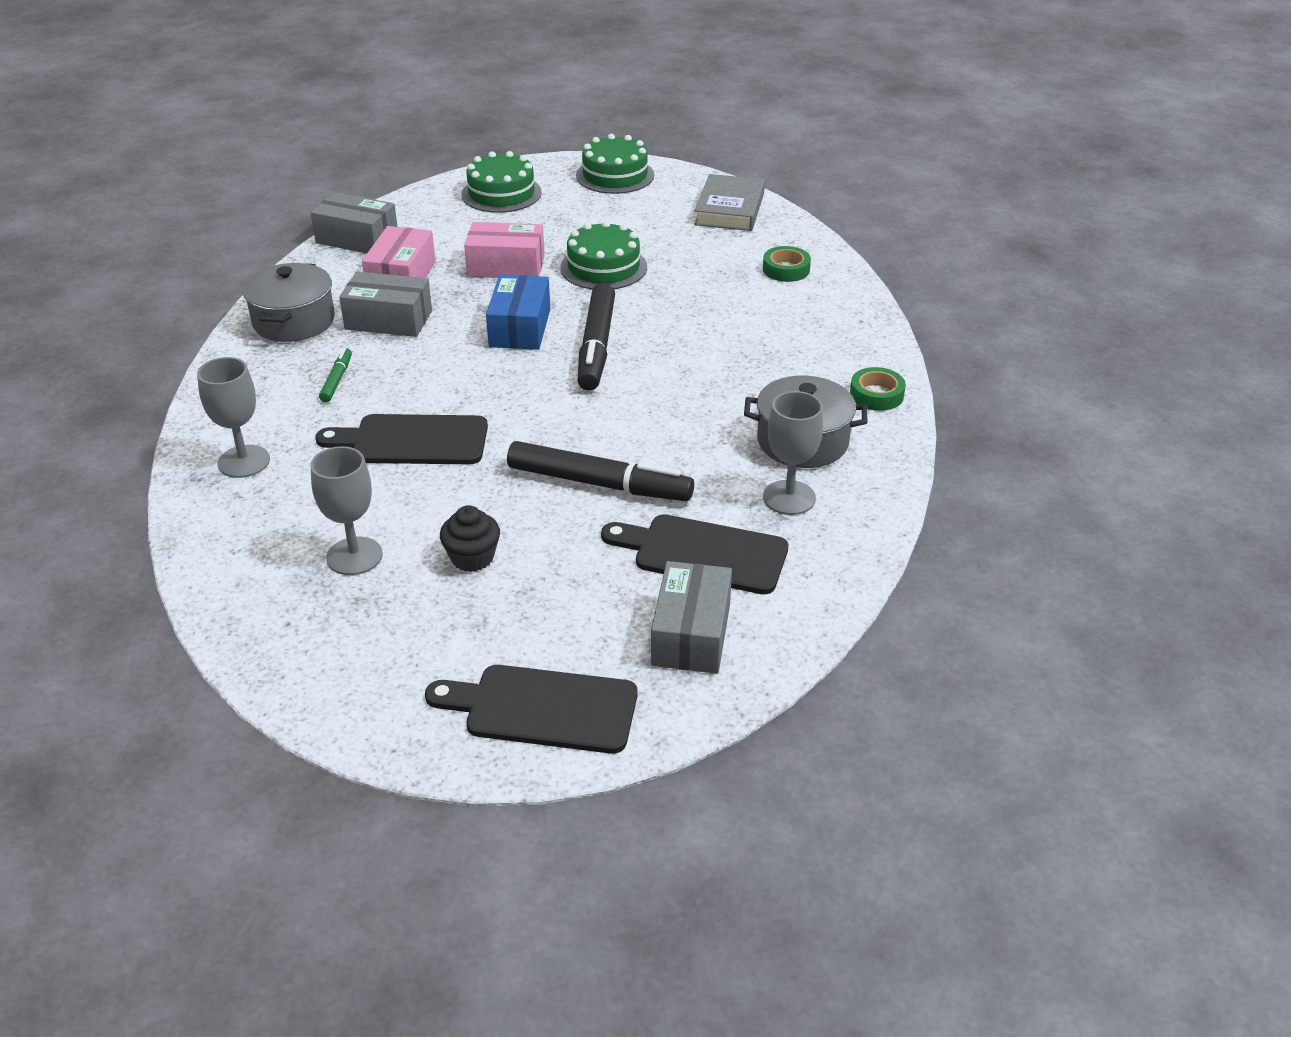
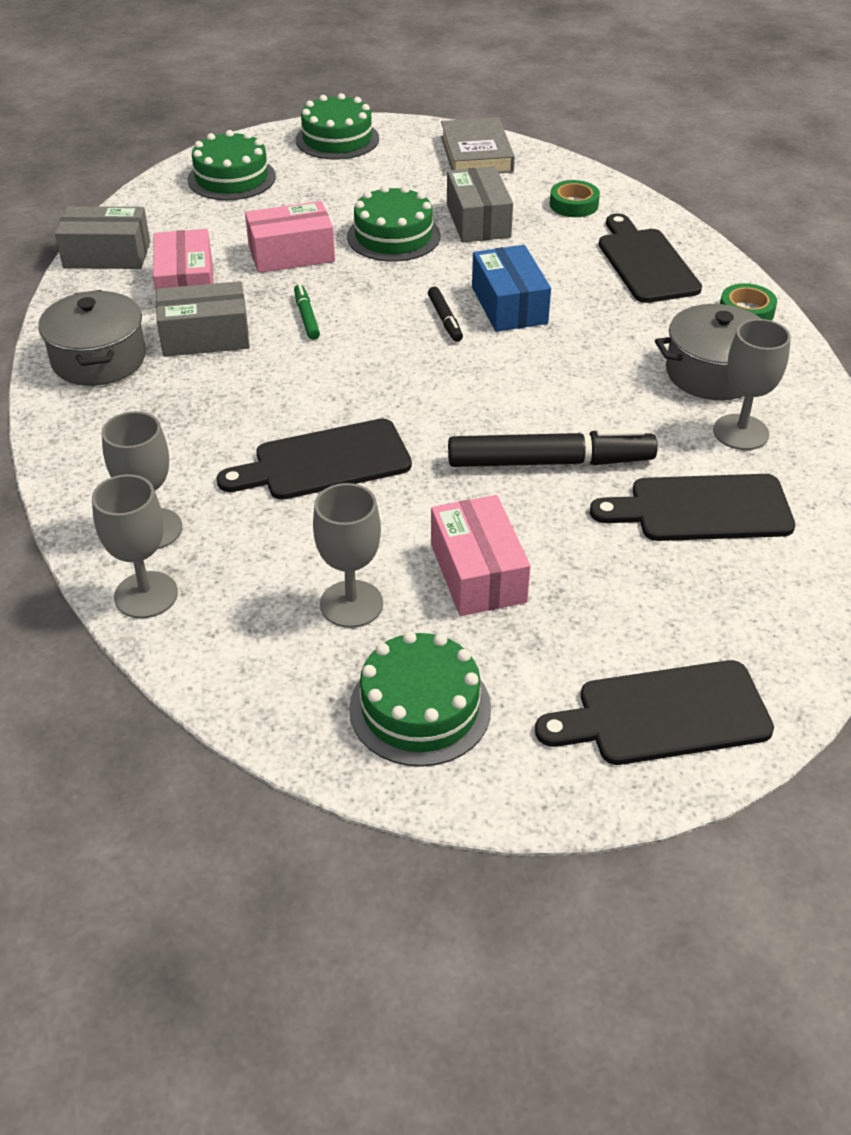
camera: 20 degrees left, 5 degrees up
green marker [319,348,352,402] -> green marker moved to [294,284,320,340]
black cupcake [440,505,500,572] -> pink box [431,495,531,616]
blue box [486,275,550,350] -> blue box moved to [472,245,551,332]
black marker [577,283,615,391] -> black marker [428,287,463,342], size x0.47
grey box [651,561,732,674] -> grey box moved to [447,166,513,242]
none -> grey goblet [92,474,178,618]
none -> green cake [349,631,491,767]
none -> black cutting board [599,213,702,303]

